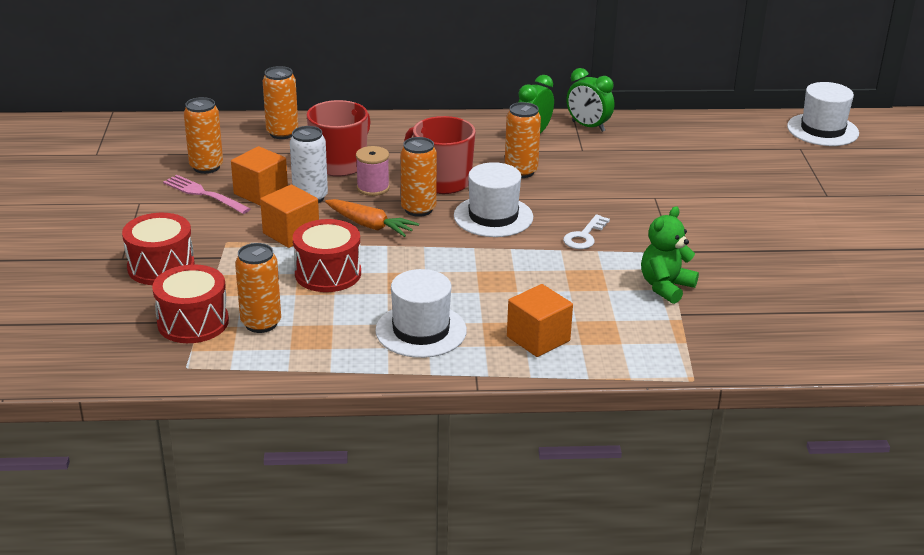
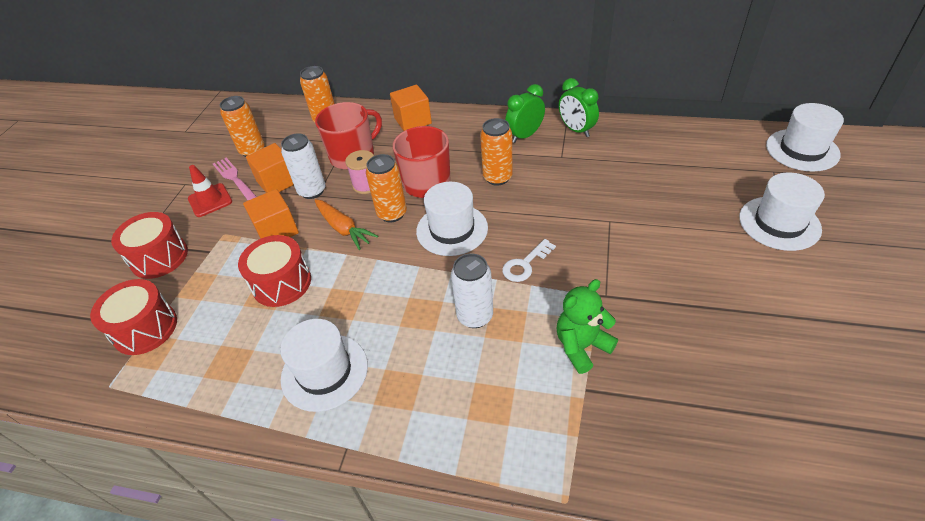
camera: 20 degrees right, 15 degrees up
orange can [235,243,281,333] -> none
orange cube [507,284,573,357] -> orange cube moved to [390,85,432,131]
none -> red traffic cone [188,165,232,217]
none -> white can [451,253,493,328]
none -> white hat [739,173,825,251]

